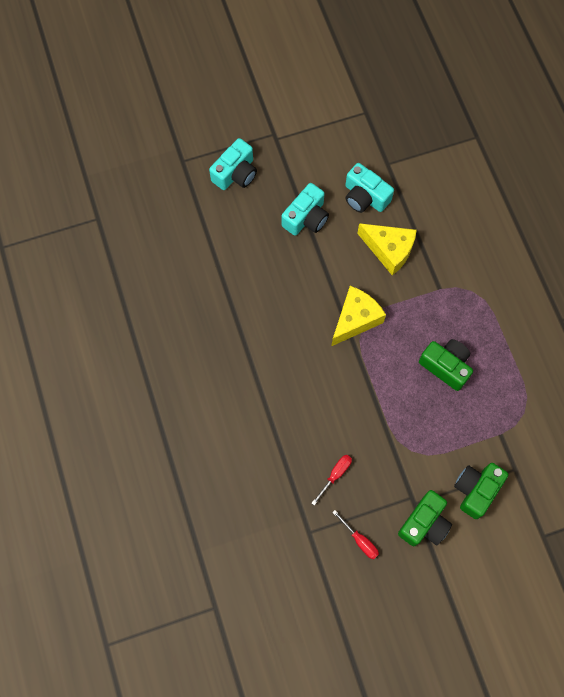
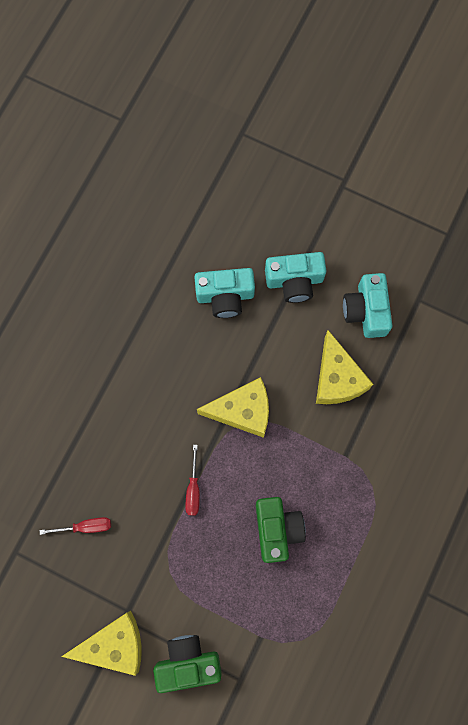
camera: 45 degrees right, 5 degrees up
turquoise camera [209,138,257,190] -> turquoise camera moved to [194,268,255,318]
red screwdriver [332,510,379,559] -> red screwdriver moved to [185,445,200,516]
green camera [398,490,452,546] -> yellow cheese [61,611,142,676]

